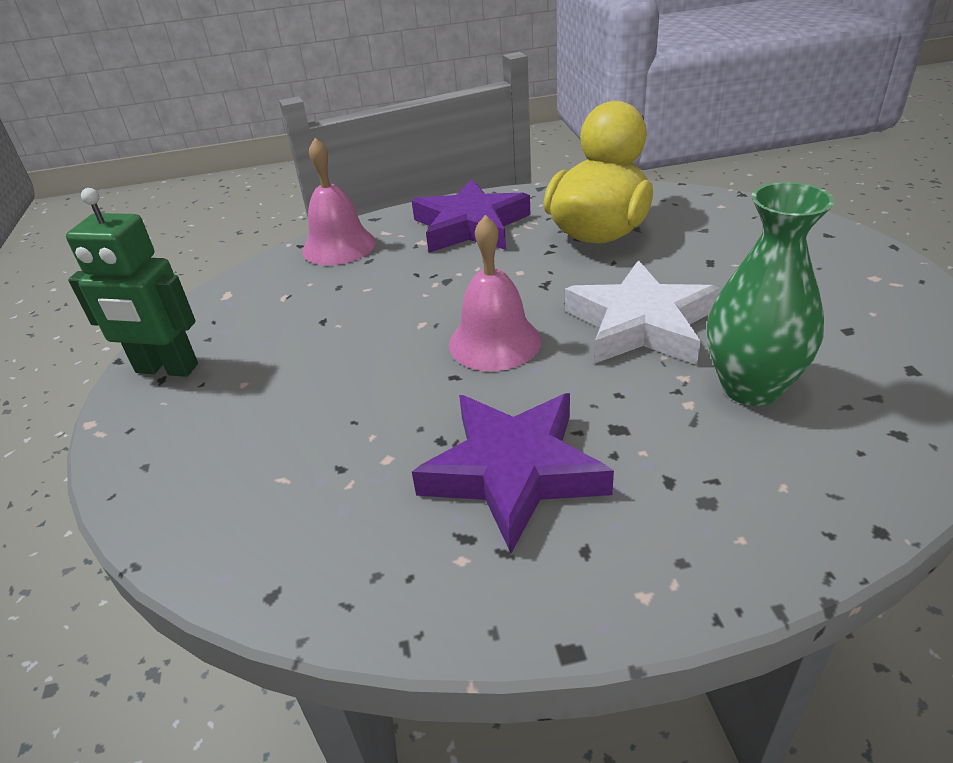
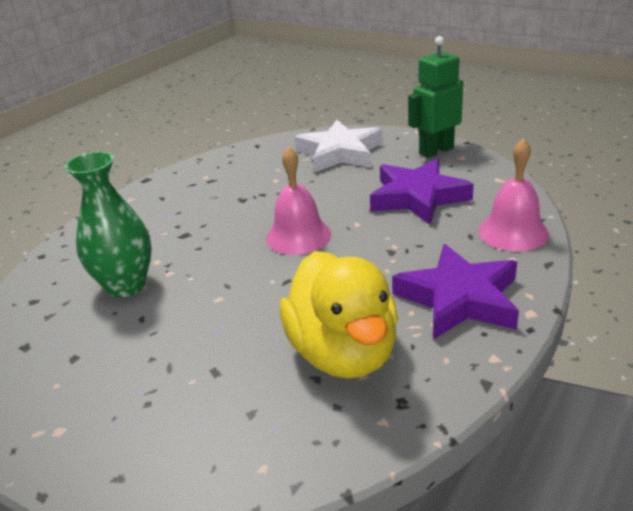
camera: 135 degrees right, 5 degrees down
purple star [412,393,614,553] -> purple star moved to [370,158,474,225]
white star [565,260,720,365] -> white star moved to [295,120,383,173]

